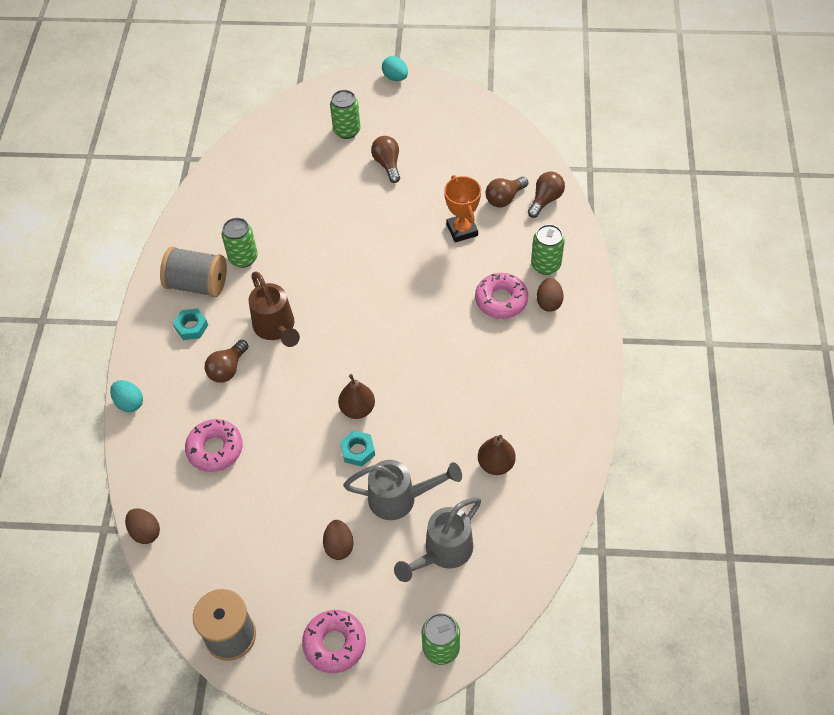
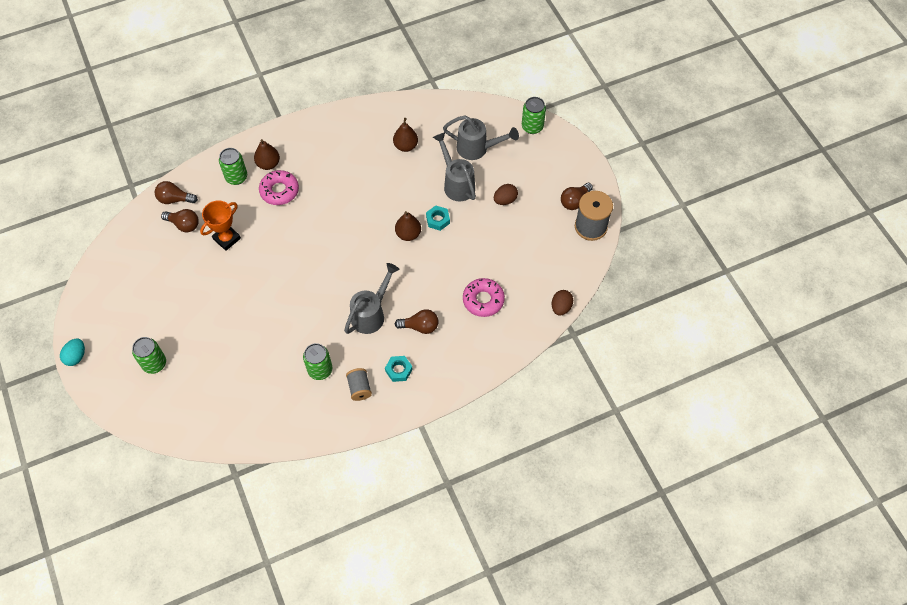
camera: 120 degrees left, 5 degrees up
turquoise egg [110,380,143,412] -> none
grey spool [160,246,227,297] -> grey spool [346,368,372,401], size x0.58
brown watering can [249,271,300,347] -> grey watering can [344,263,400,334]
pink donut [302,610,366,673] -> none
brown light bulb [371,136,400,183] -> brown light bulb moved to [561,183,593,210]
brown egg [537,278,563,312] -> brown pear [254,139,280,170]

